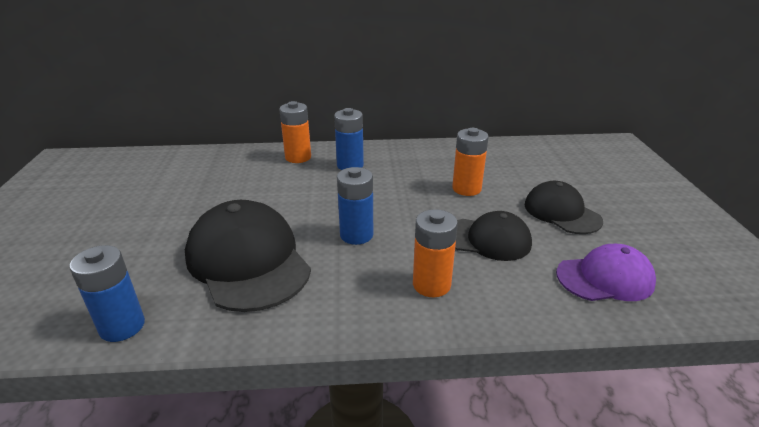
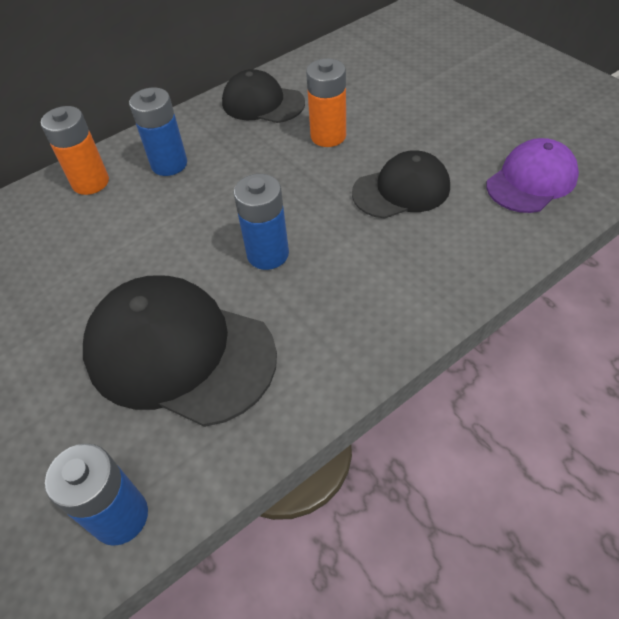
camera: 30 degrees left, 20 degrees up
orange battery [413,209,458,297] -> none
black cap [525,181,603,234] -> black cap moved to [222,69,305,123]

